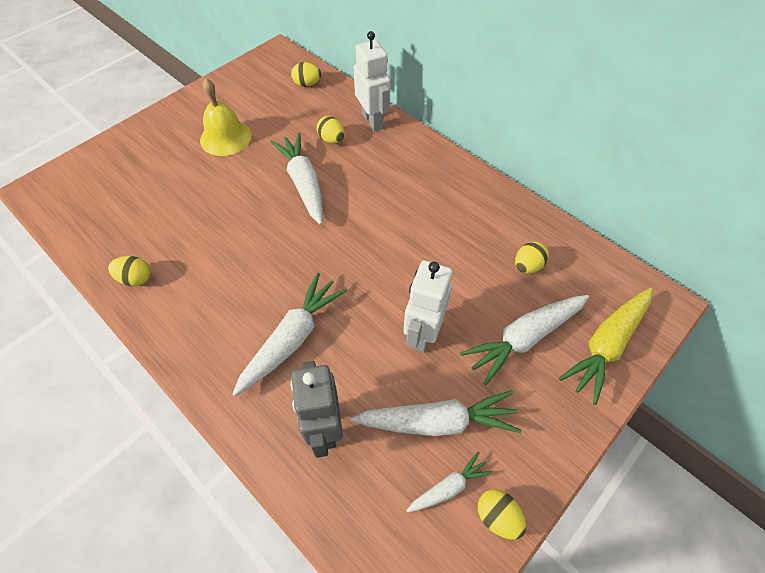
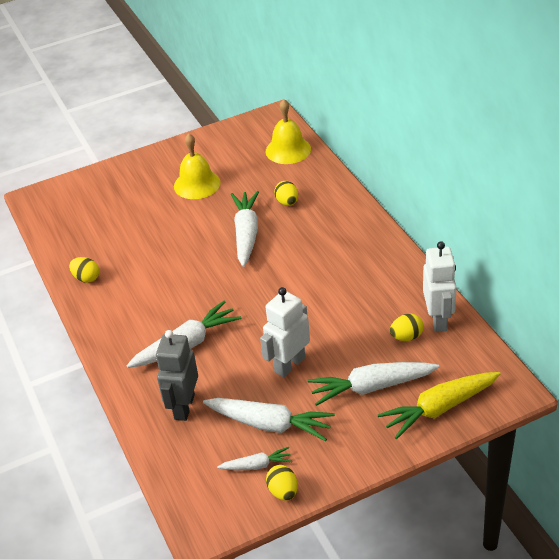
camera: 25 degrees right, 15 degrees down
yellow egg [291,62,321,87] -> yellow bell [266,99,311,164]
white robot [353,31,390,132] -> white robot moved to [423,241,457,332]

